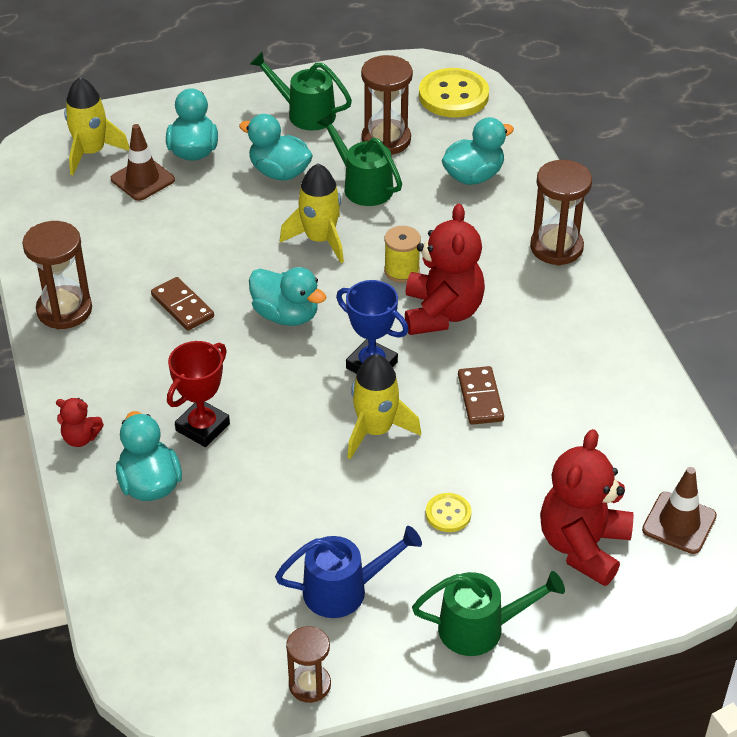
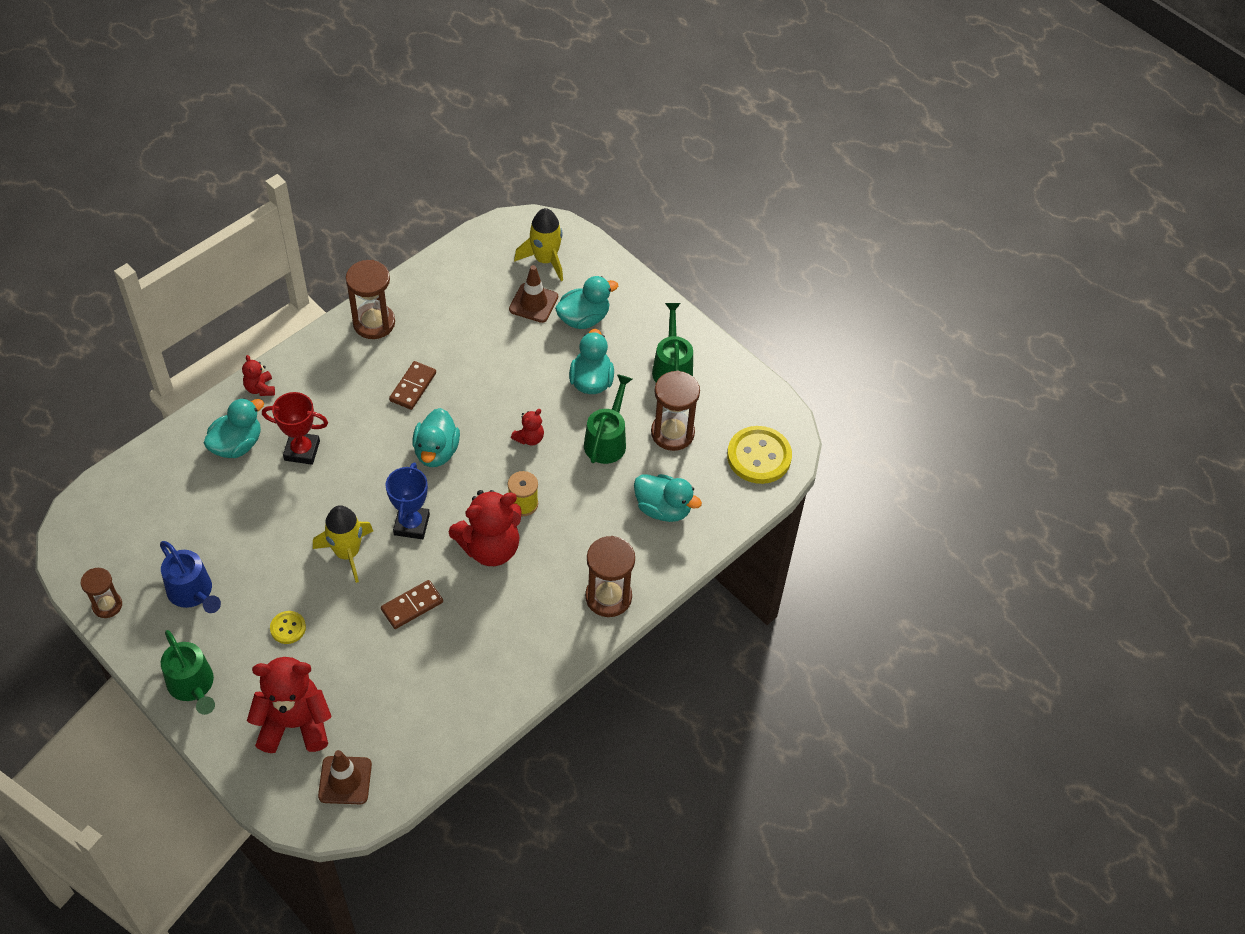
camera: 60 degrees right, 10 degrees up
yellow rocket [280,164,344,263] -> red teddy bear [511,409,544,445]

